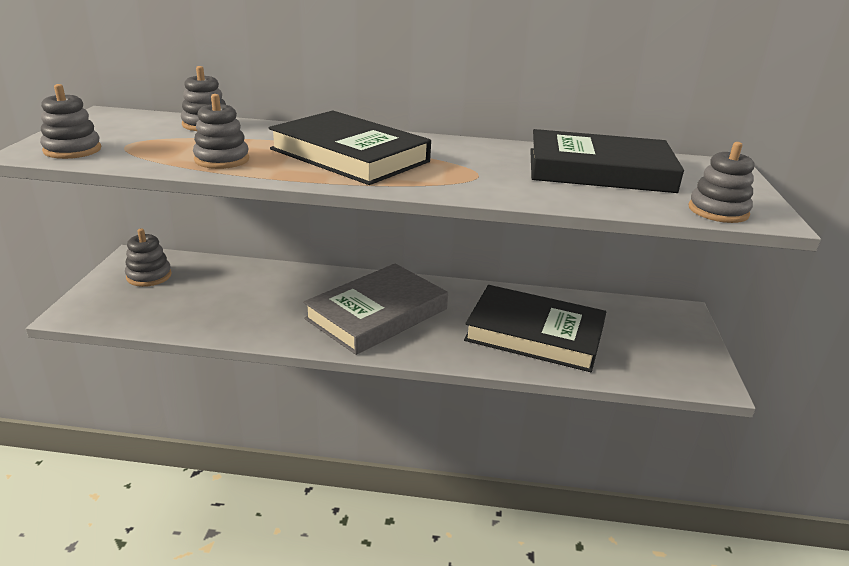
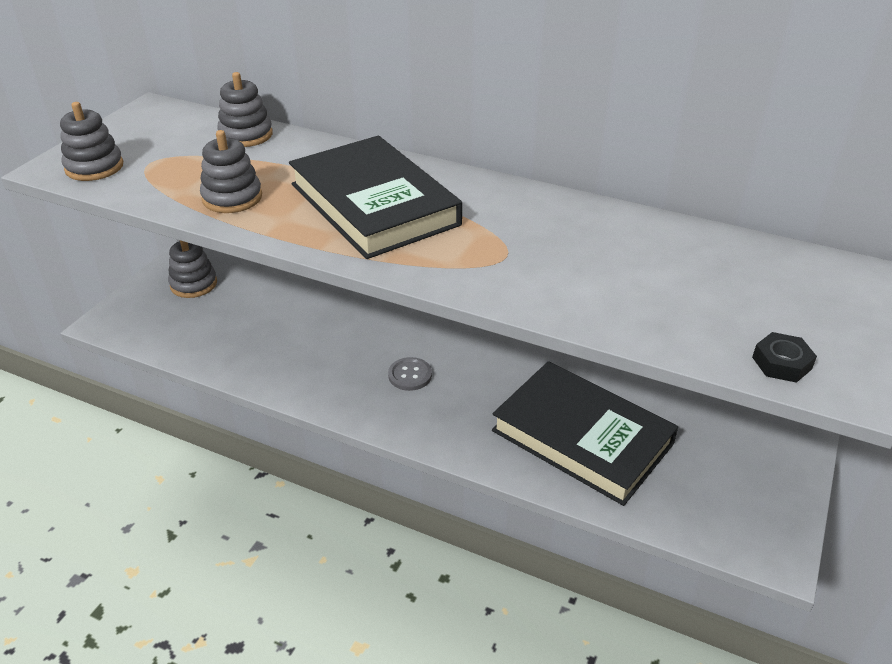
camera: 20 degrees right, 10 degrees up
grey book [303,263,448,355] -> grey button [388,357,432,391]
black book [530,129,684,193] -> none
grey stacking toy [689,142,754,223] -> black nut [752,332,817,383]

